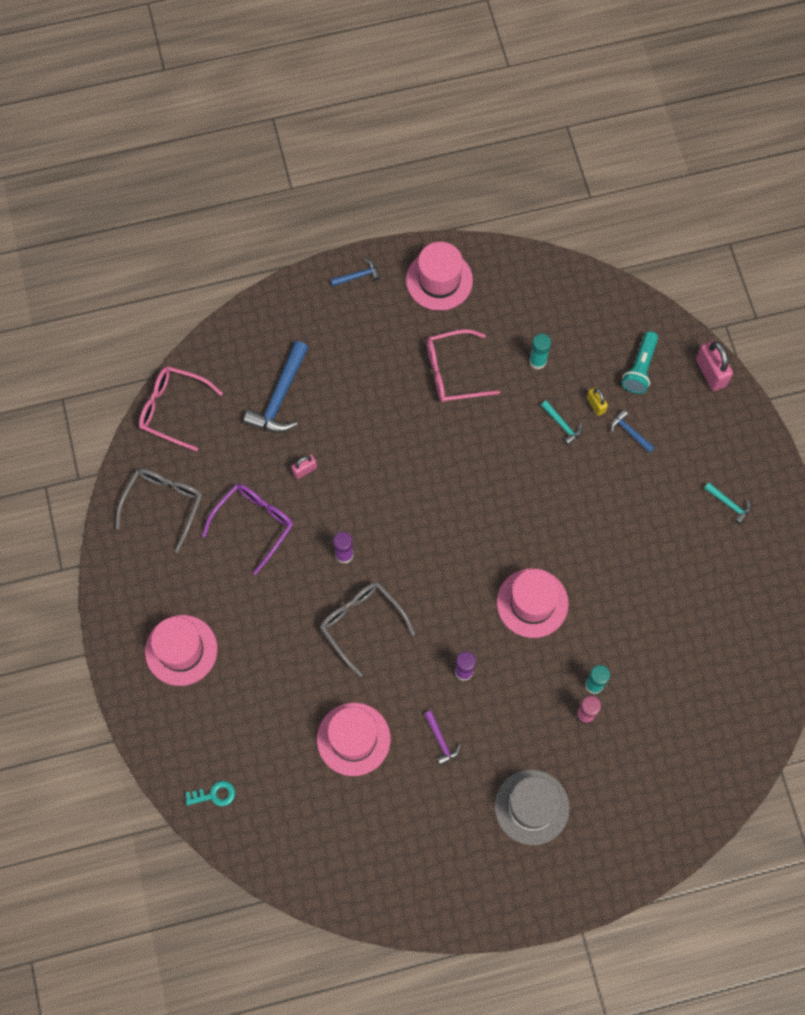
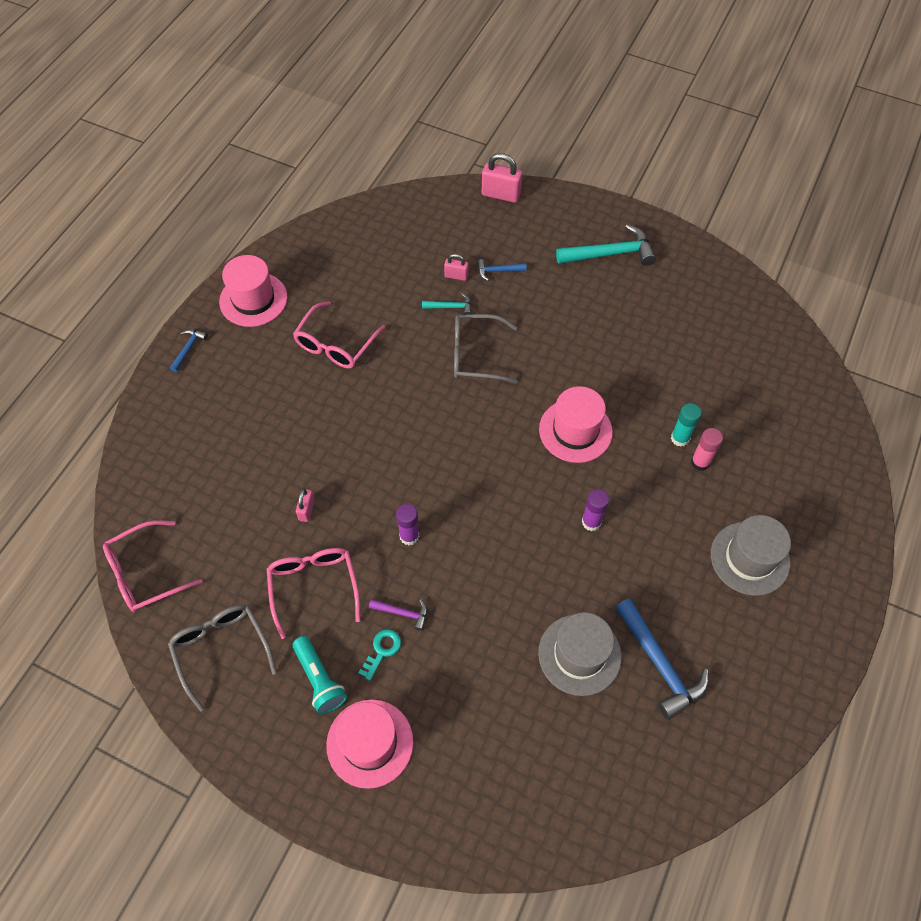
camera: 50 degrees left, 10 degrees down
turquoise key [185,781,235,806] -> turquoise key moved to [358,629,401,681]
purple glasses [202,484,293,575] -> pink glasses [267,548,360,639]
blue hammer [244,341,309,433] -> blue hammer moved to [615,598,709,720]
pink hat [317,703,391,776] -> grey hat [538,612,622,696]
grey glasses [320,582,415,677] -> grey glasses moved to [454,314,518,384]
purple hammer [424,711,461,766] -> purple hammer moved to [369,599,427,631]
turquoise glue stick [529,334,551,370] -> none
yellow padlock [587,387,608,416] -> pink padlock [444,254,468,281]
turquoise flashlight [622,331,658,394] -> turquoise flashlight moved to [292,636,347,714]
turquoise hammer [704,483,751,525] -> turquoise hammer [556,224,656,266], size x1.99

